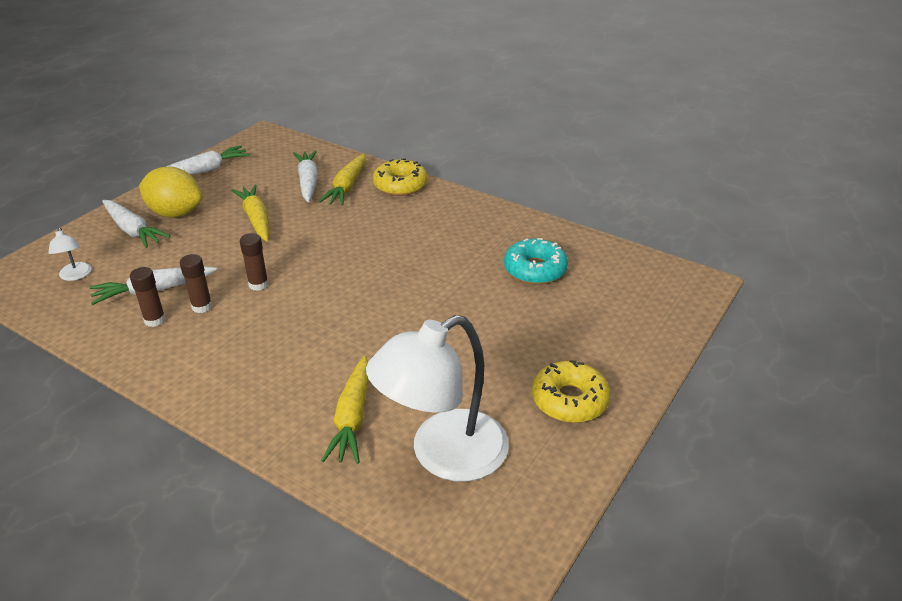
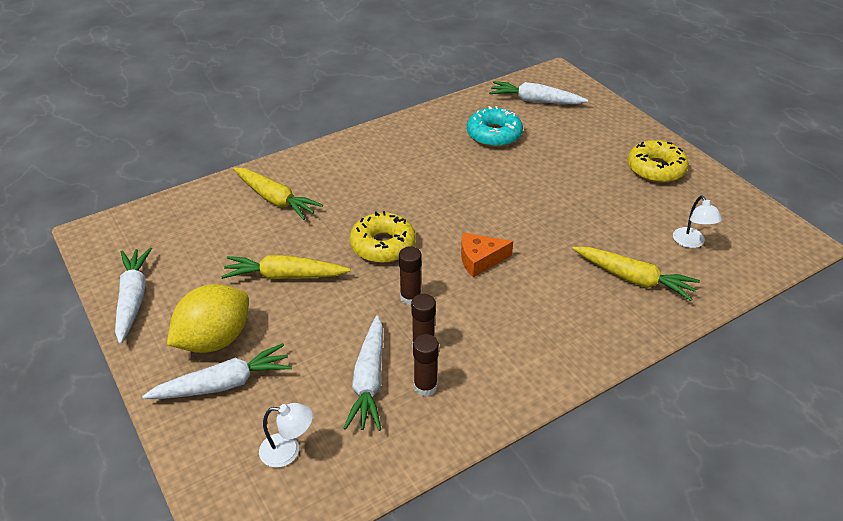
camera: 65 degrees left, 5 degrees up
white carrot [293,150,318,203] -> white carrot moved to [489,81,588,104]
white lamp [366,315,509,482] -> white lamp [673,195,722,248], size x0.41
yellow donut [373,158,427,196] -> yellow donut moved to [350,211,416,263]
none -> orange cheese [461,233,513,277]

